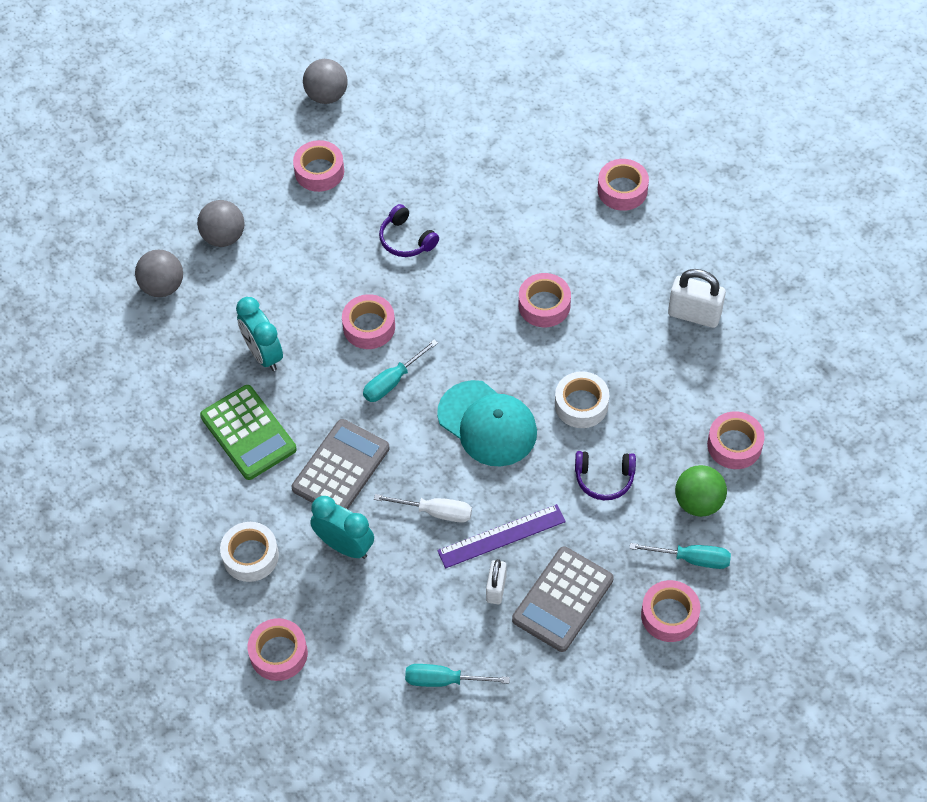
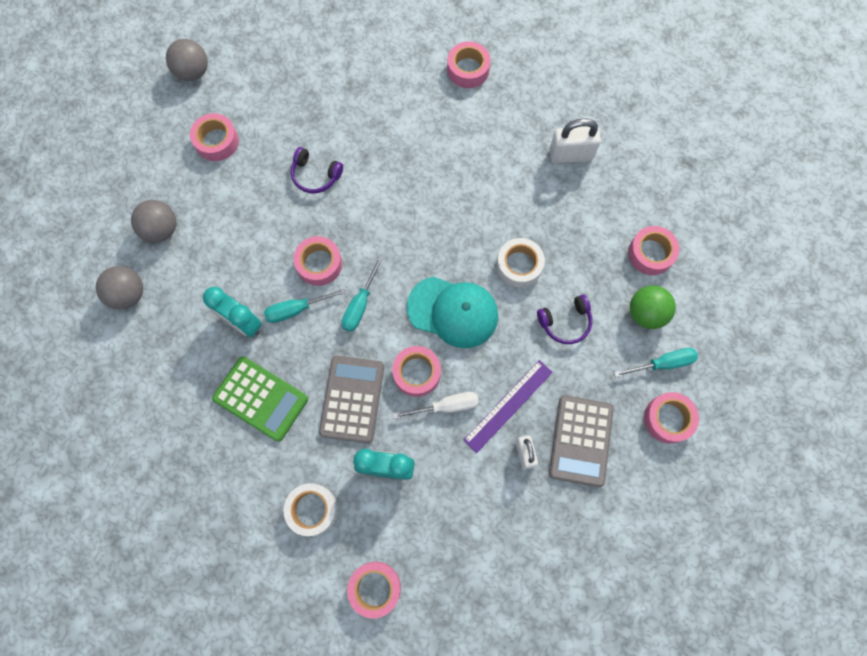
camera: 25 degrees left, 15 degrees up
turquoise screwdriver [405,664,510,687] -> turquoise screwdriver moved to [264,288,346,323]
pink tape [519,273,571,327] -> pink tape moved to [392,346,441,397]

